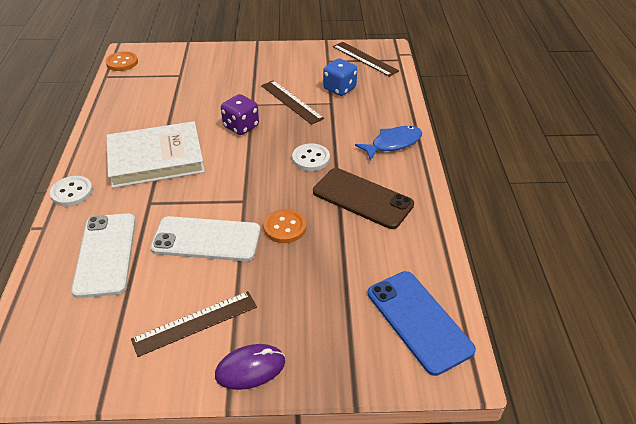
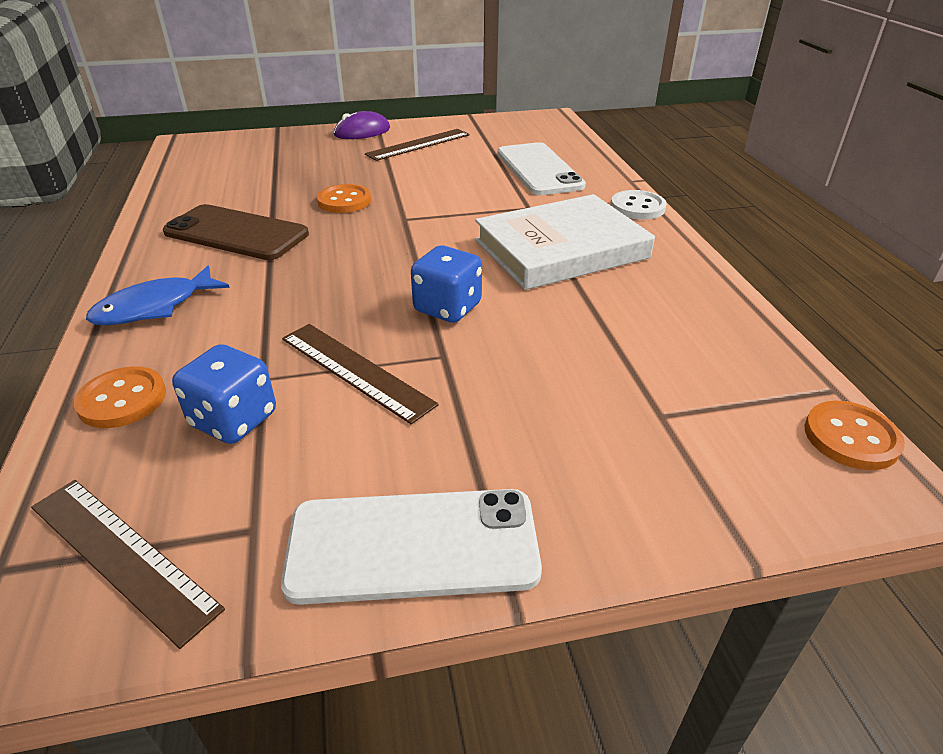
camera: 170 degrees right, 5 degrees down
white phone [150,216,261,261] -> white phone moved to [281,489,542,605]
purple dice [221,94,259,135] -> blue dice [411,246,482,323]
white button [292,143,330,171] -> none
blue phone [368,271,476,376] -> none
none -> orange button [74,366,166,428]

